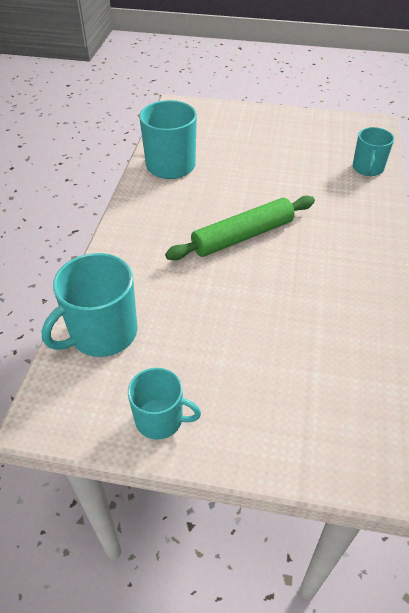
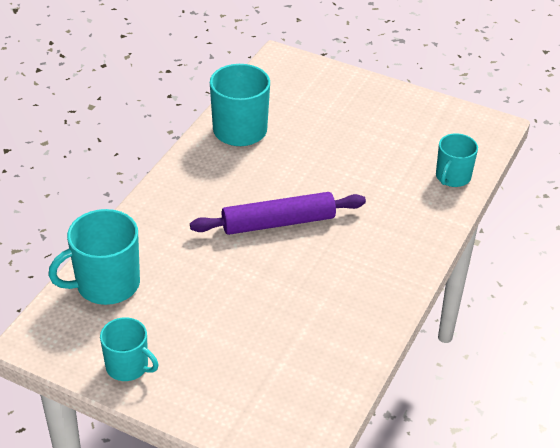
camera: 15 degrees right, 5 degrees down
green rolling pin [165,196,315,260] -> purple rolling pin [190,192,366,235]

